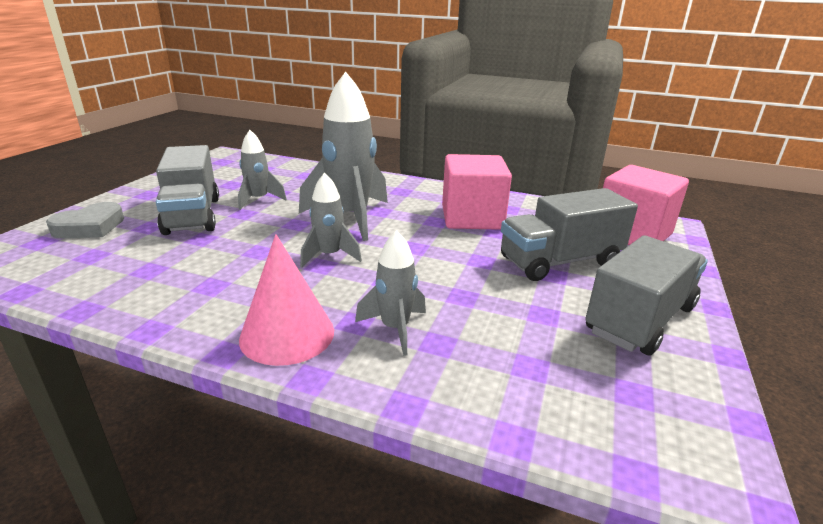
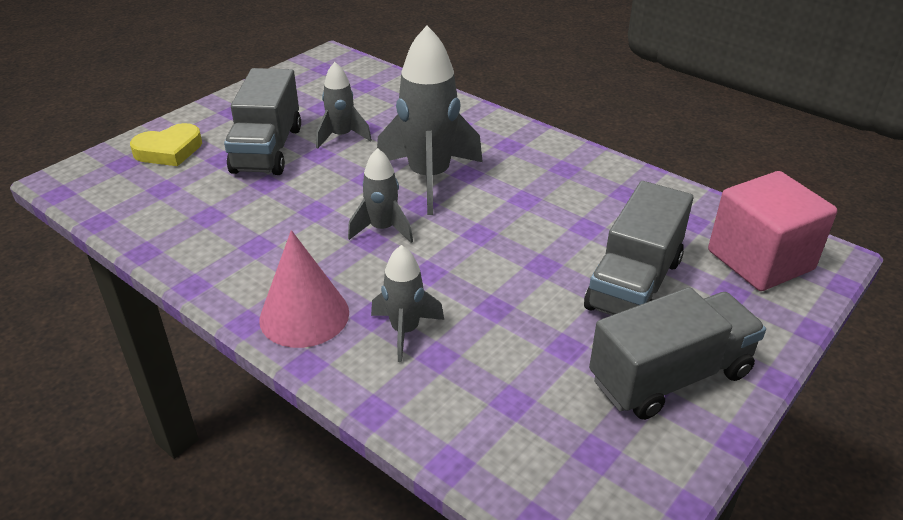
camera: 20 degrees right, 10 degrees up
grey heart [46,202,124,238] -> yellow heart [130,123,202,166]
pink cube [442,154,512,230] -> none
grey truck [501,188,638,281] -> grey truck turned 60 degrees counterclockwise [584,181,693,315]

